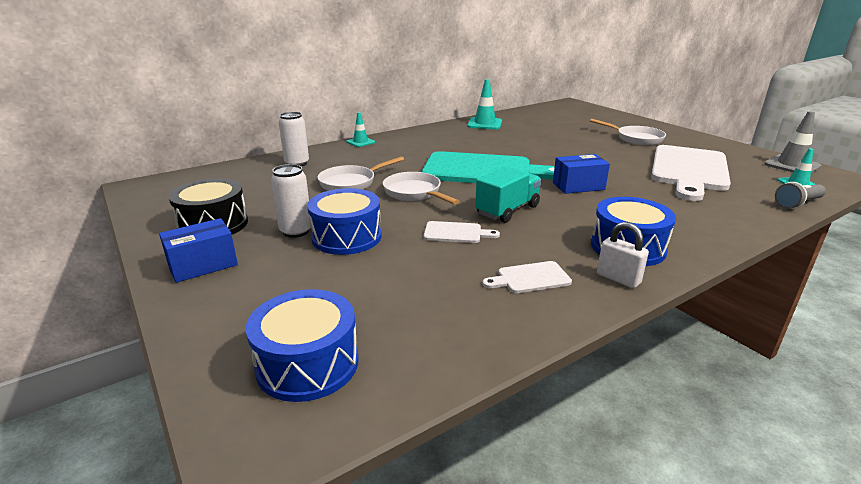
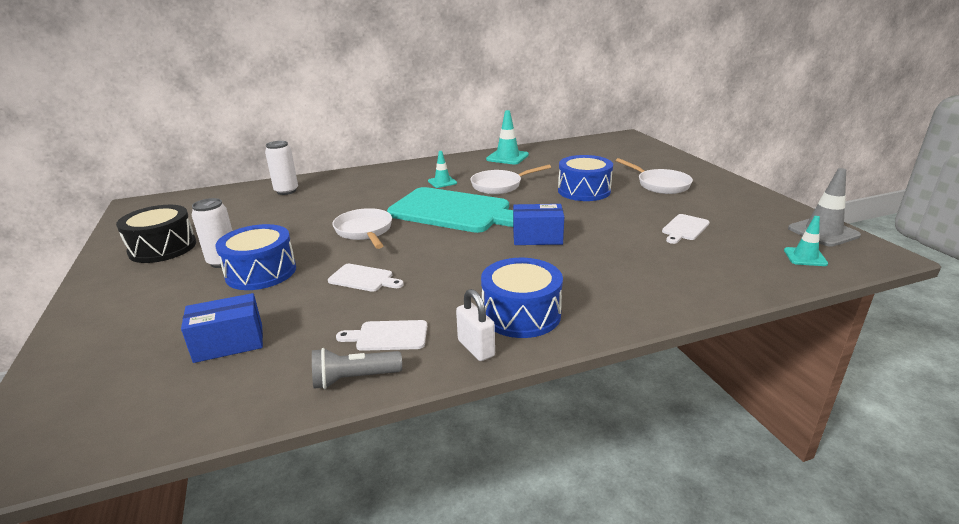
camera: 15 degrees right, 0 degrees up
blue box [159,218,238,283] -> blue box moved to [181,293,263,363]
blue drum [246,289,359,402] -> blue drum moved to [558,155,613,201]
white pan [318,156,404,191] -> white pan moved to [470,165,551,194]
turquoise traffic cone [347,112,375,147] -> turquoise traffic cone moved to [428,151,457,188]
turquoise truck [475,167,542,223] -> none
white cutting board [651,145,731,201] -> white cutting board [662,214,710,244], size x0.42
grey flashlight [775,182,826,209] -> grey flashlight moved to [312,348,402,389]

